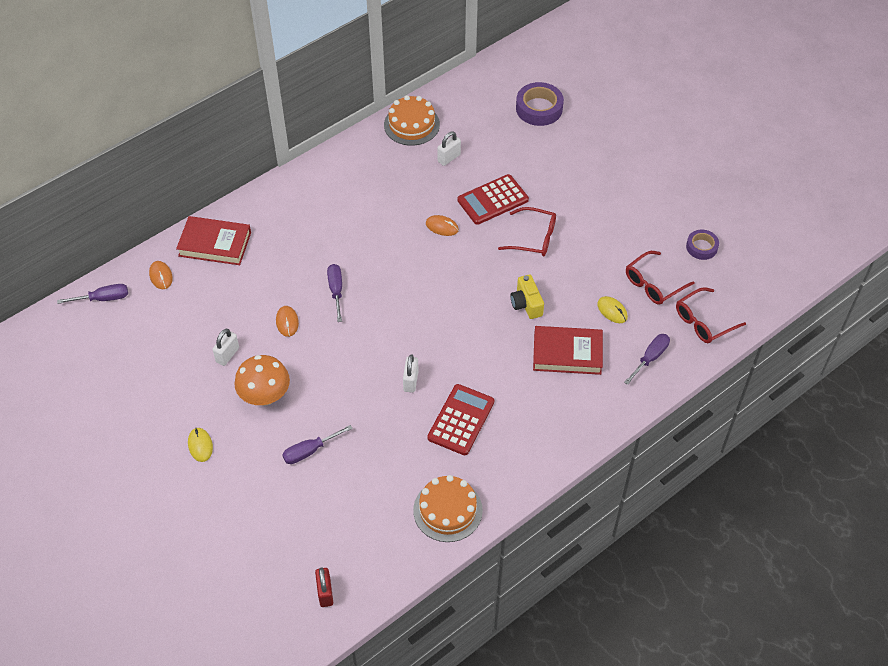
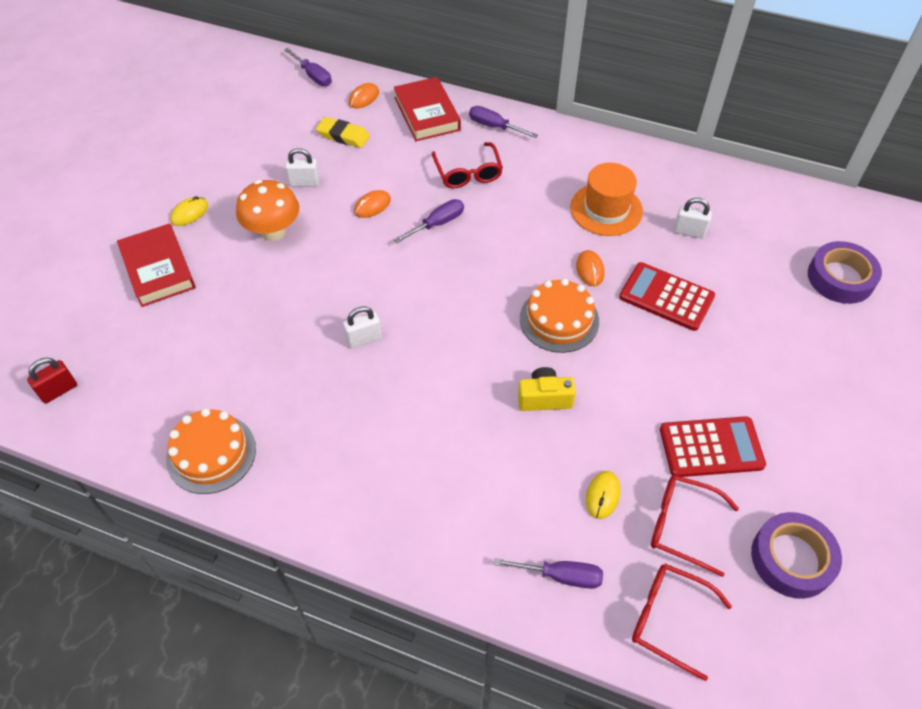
camera: 60 degrees right, 0 degrees up
purple screwdriver [283,425,353,464] -> purple screwdriver moved to [469,106,538,138]
orange cake [384,95,440,146] -> orange cake moved to [520,278,599,353]
red calculator [427,384,494,455] -> red calculator moved to [660,416,766,477]
red glasses [498,207,556,256] -> red glasses moved to [432,142,503,188]
yellow camera [510,274,544,319] -> yellow camera turned 45 degrees clockwise [518,367,576,411]
red book [533,326,603,375] -> red book moved to [117,223,196,307]
purple tape [686,230,719,260] -> purple tape [751,512,842,599], size x1.62
none -> yellow eraser [316,117,370,148]
none -> orange hat [570,163,643,236]

